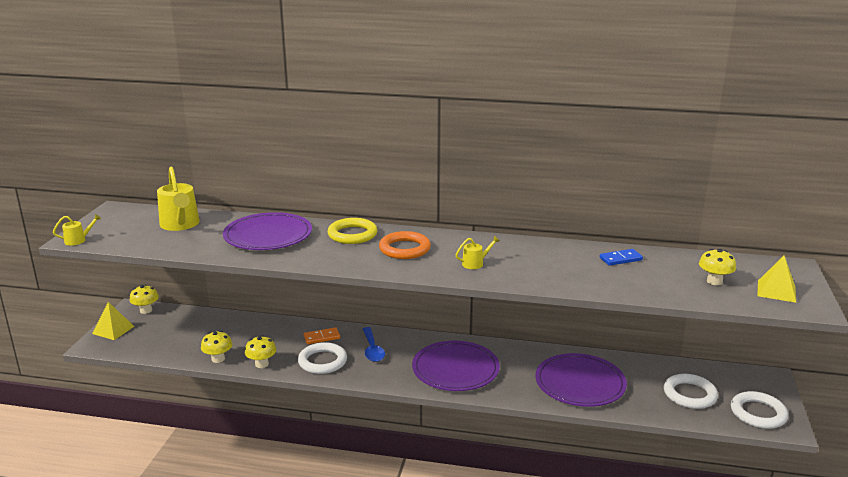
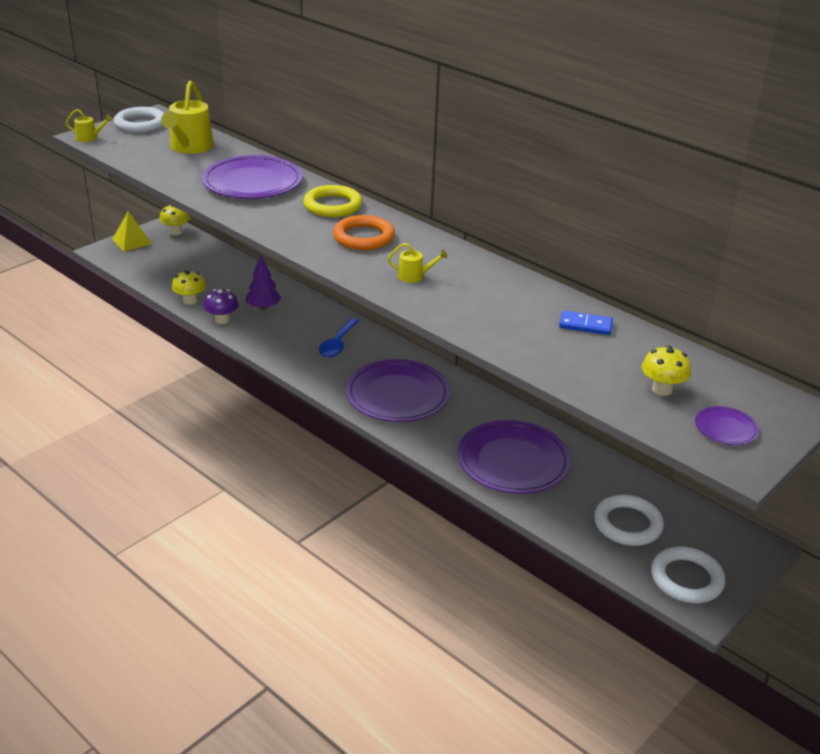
camera: 30 degrees right, 10 degrees up
yellow mushroom [245,335,277,368] -> purple mushroom [204,289,239,324]
white ring [298,342,347,374] -> white ring moved to [114,107,164,132]
orange domino [304,327,340,344] -> none
yellow pyramid [757,255,796,303] -> purple plate [695,406,759,445]
none -> purple tree [246,256,281,310]

